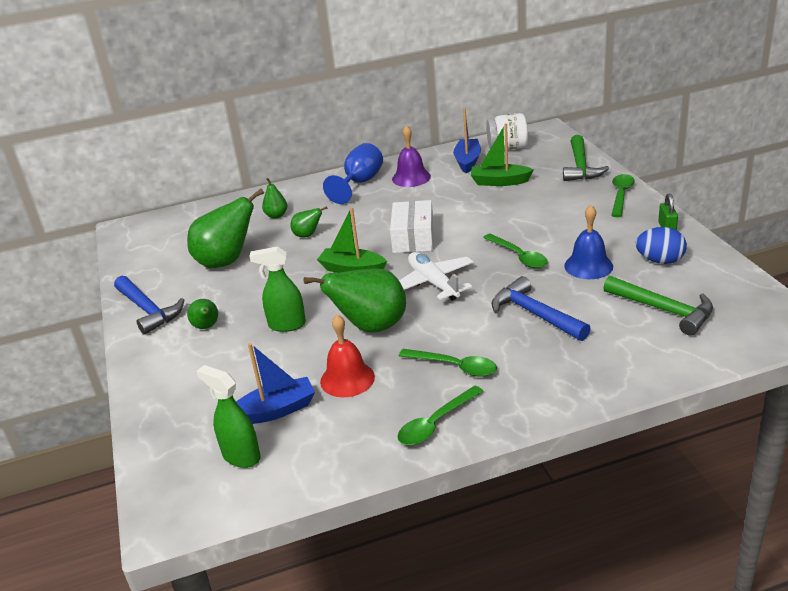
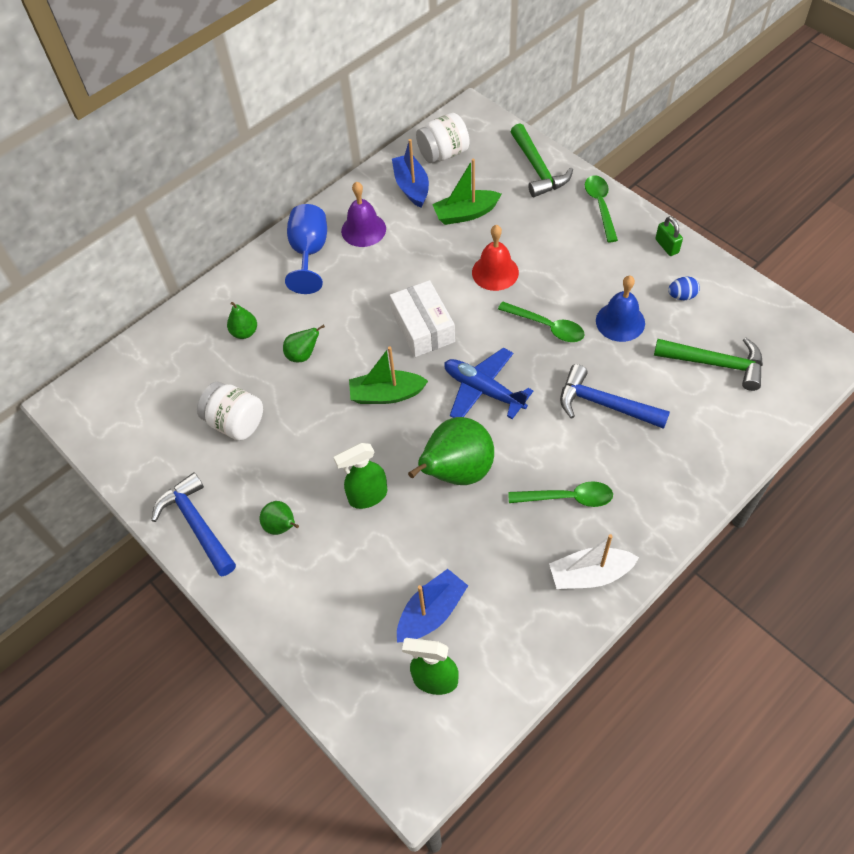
camera: 25 degrees left, 25 degrees up
blue hammer [114,276,184,335] -> blue hammer turned 150 degrees counterclockwise [151,472,236,576]
green pear [187,188,264,268] -> white jar [197,382,263,441]
red bell [320,315,375,397] -> red bell moved to [472,225,519,291]
green spoon [397,385,484,445] -> white boat [549,534,639,589]
white plane [399,252,474,301] -> blue plane [444,348,533,419]
blue egg [636,227,687,264] -> blue egg [668,276,700,300], size x0.64

